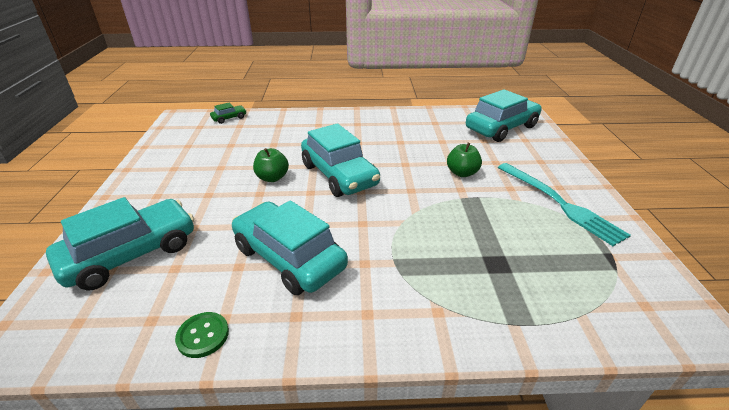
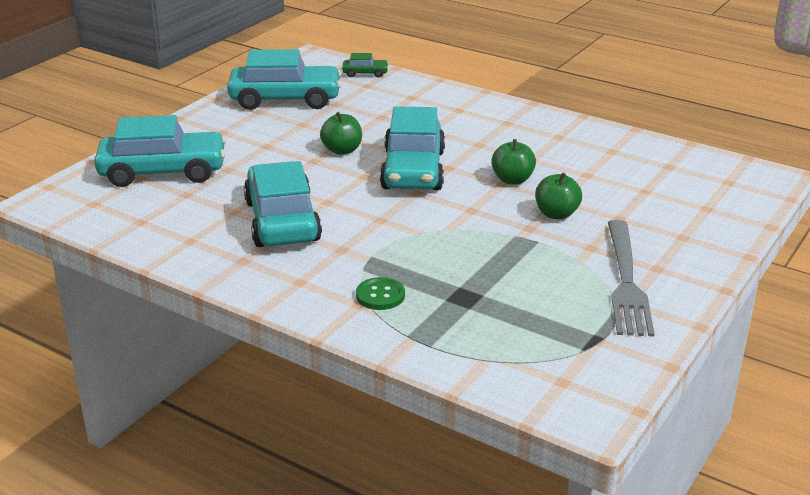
camera: 35 degrees right, 5 degrees down
green button [175,312,229,358] -> green button moved to [356,277,405,310]
turquoise car [466,89,542,142] -> turquoise car moved to [227,49,342,110]
turquoise fork [498,163,631,246] -> grey fork [608,220,655,337]
none -> green apple [491,139,536,185]

